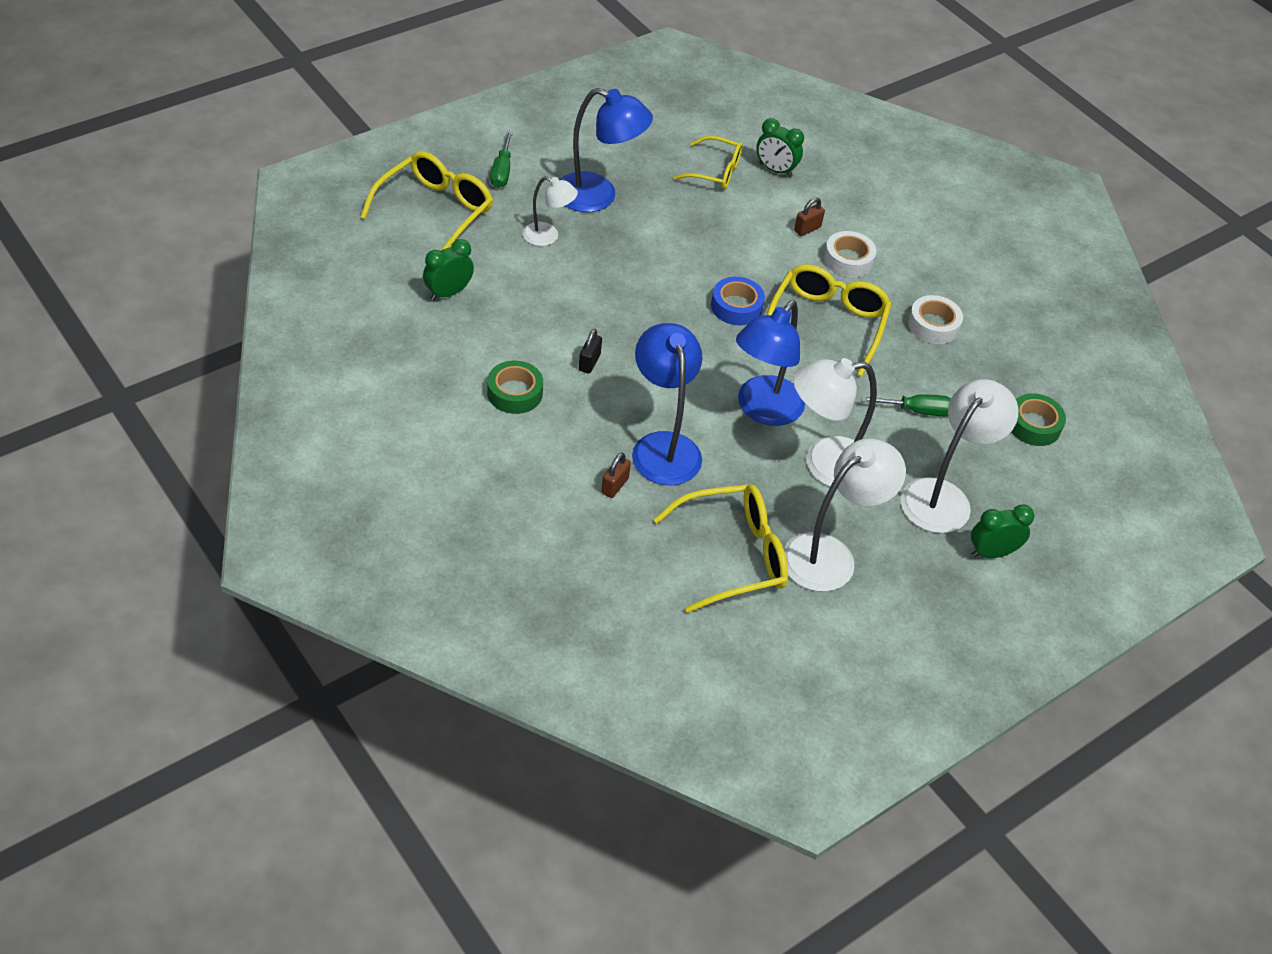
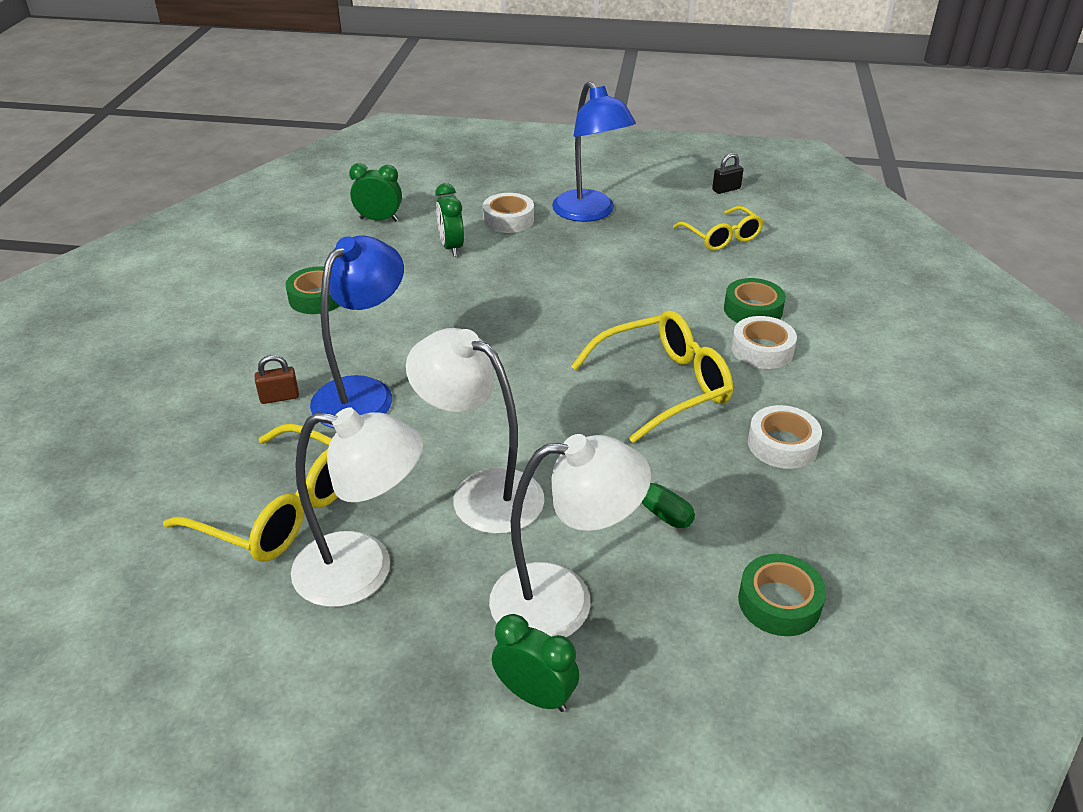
camera: 50 degrees right, 10 degrees down
yellow glasses [360,151,493,250] -> none
green screwdriver [490,130,513,188] -> none
white lamp [523,176,578,246] -> white tape [483,193,534,233]
black padlock [579,329,602,373] -> black padlock moved to [712,153,743,194]
blue tape [711,277,765,325] -> none
blue lamp [736,300,805,426] -> none
green clock [756,118,804,177] -> green clock moved to [435,183,464,257]
brown padlock [794,197,825,236] -> green tape [724,278,786,323]

